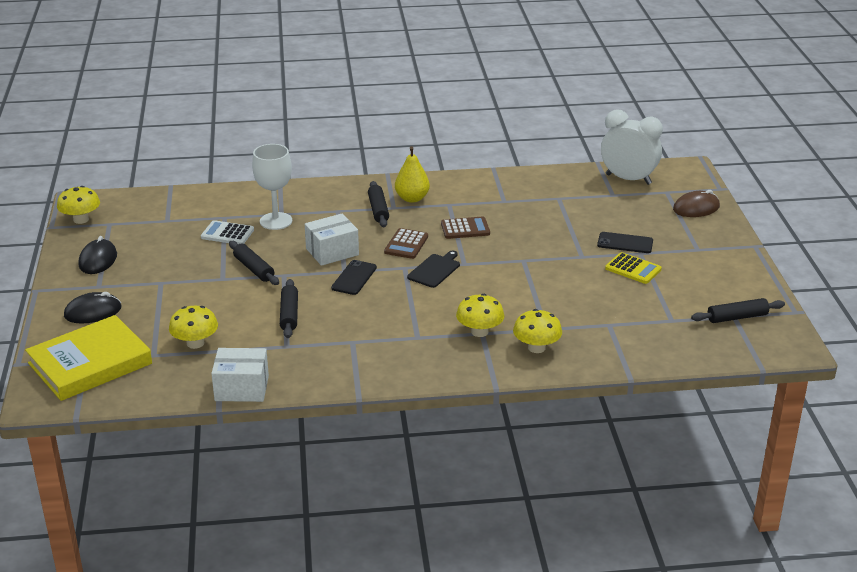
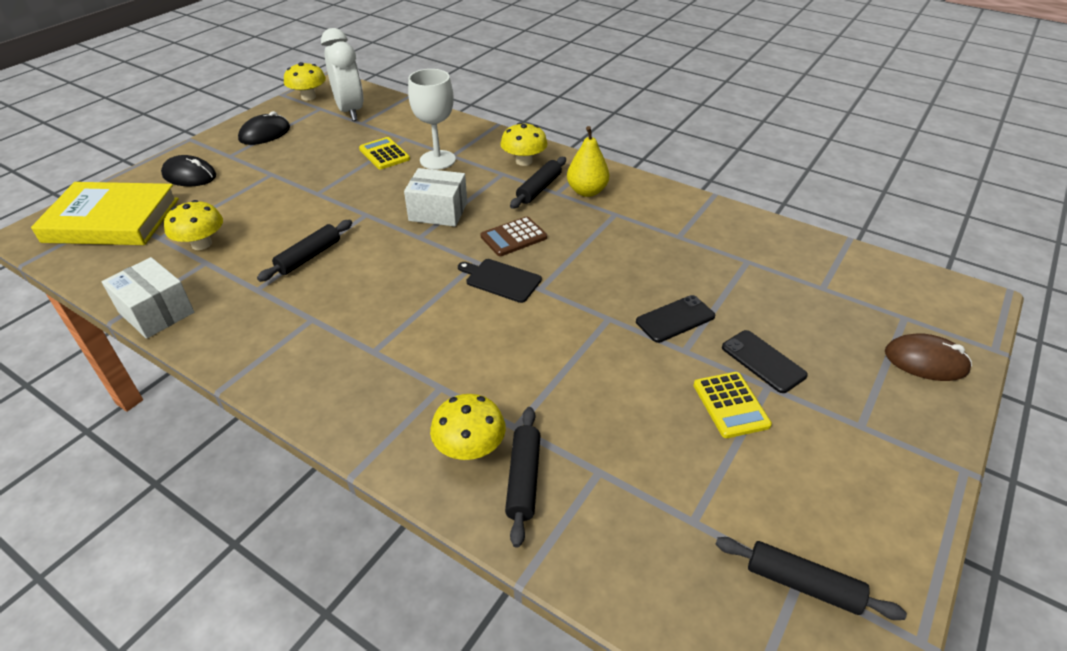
camera: 40 degrees right, 10 degrees up
white calculator [201,220,254,244] -> yellow calculator [359,137,410,169]
black rolling pin [229,241,279,285] -> black rolling pin moved to [505,407,541,548]
black phone [331,260,377,295] -> black phone moved to [636,295,715,343]
black cutting board [407,251,460,288] -> black cutting board turned 135 degrees counterclockwise [458,259,542,303]
brown calculator [441,217,490,239] -> none
yellow mushroom [456,294,504,337] -> yellow mushroom moved to [500,122,548,166]
white clock [601,109,663,185] -> white clock moved to [321,28,363,121]

